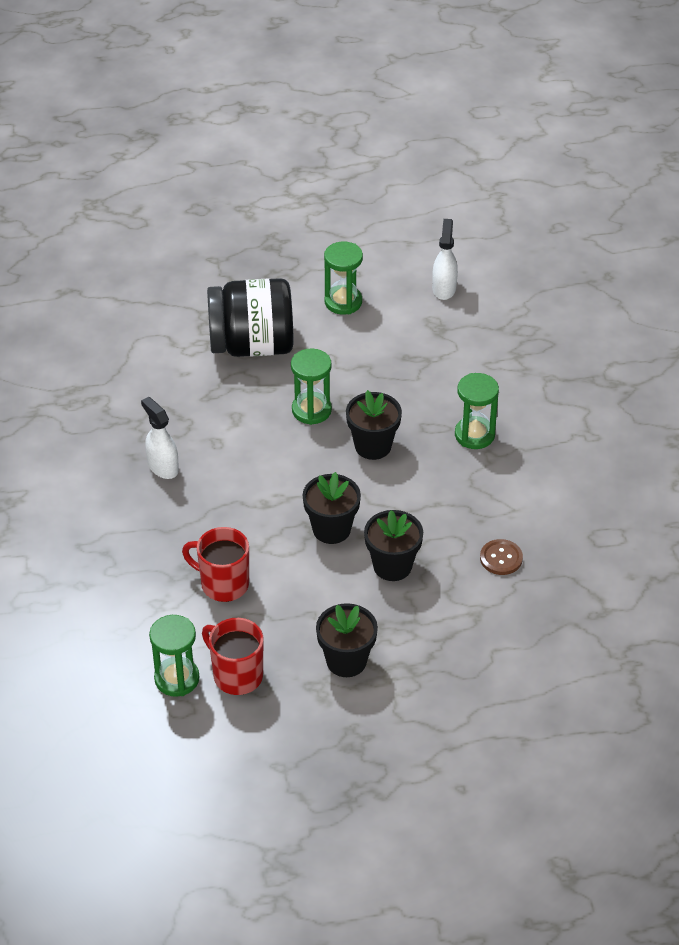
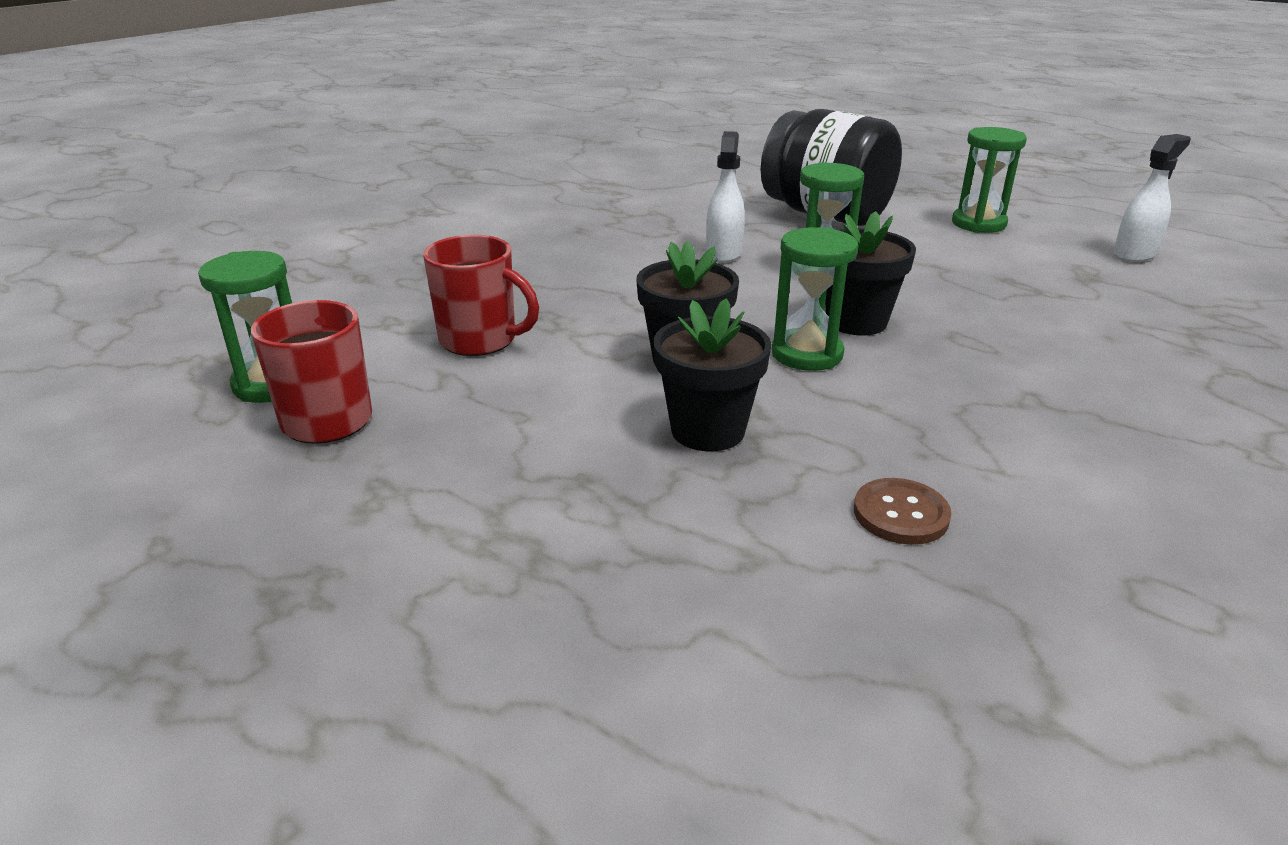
camera: 45 degrees right, 15 degrees down
white spray bottle [141,397,179,479] -> white spray bottle moved to [706,131,745,263]
red mug [182,527,249,602] -> red mug turned 135 degrees clockwise [423,235,539,356]
black flower pot [316,603,378,677] -> none
green hourglass [455,373,499,449] -> green hourglass moved to [772,227,859,371]

